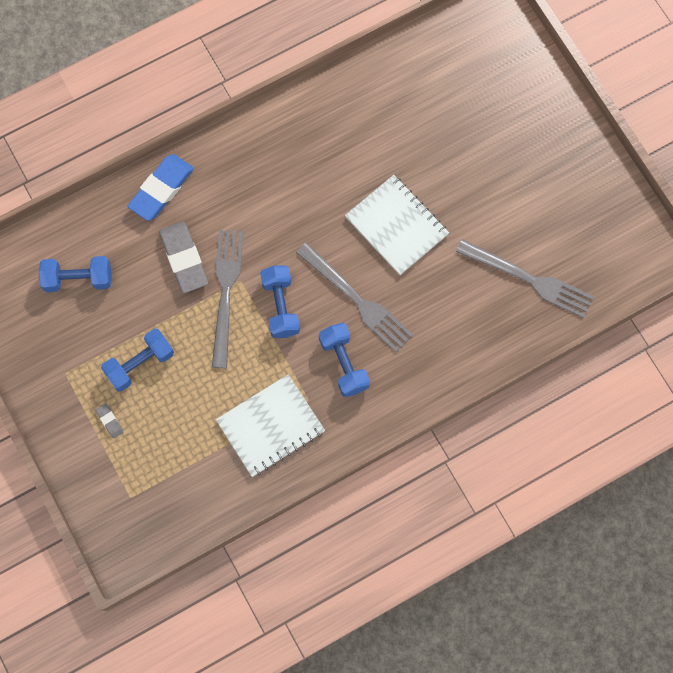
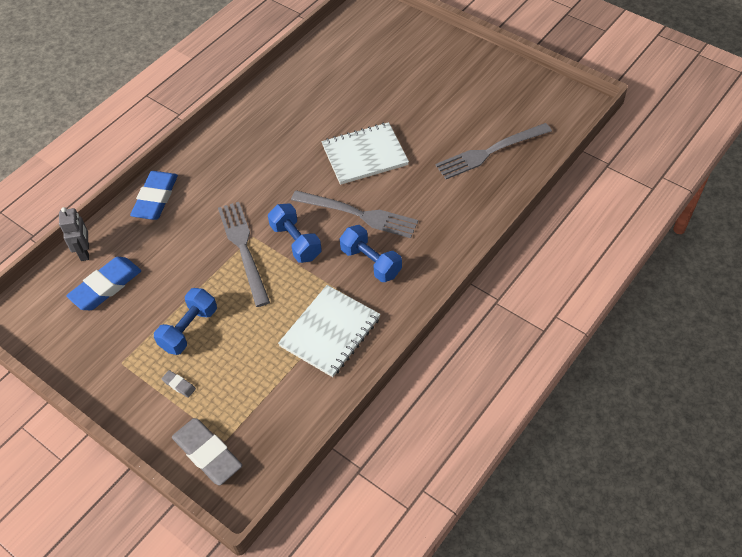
camera: 20 degrees left, 20 degrees down
blue dumbbell [39,256,112,292] -> blue eraser [66,257,141,310]
grey eraser [159,221,208,293] -> grey eraser moved to [172,418,242,485]
white notebook [345,175,449,275] -> white notebook turned 45 degrees counterclockwise [322,122,409,185]
grey fork [456,239,594,318] -> grey fork turned 150 degrees clockwise [435,123,552,179]
none -> grey robot [59,207,89,261]

